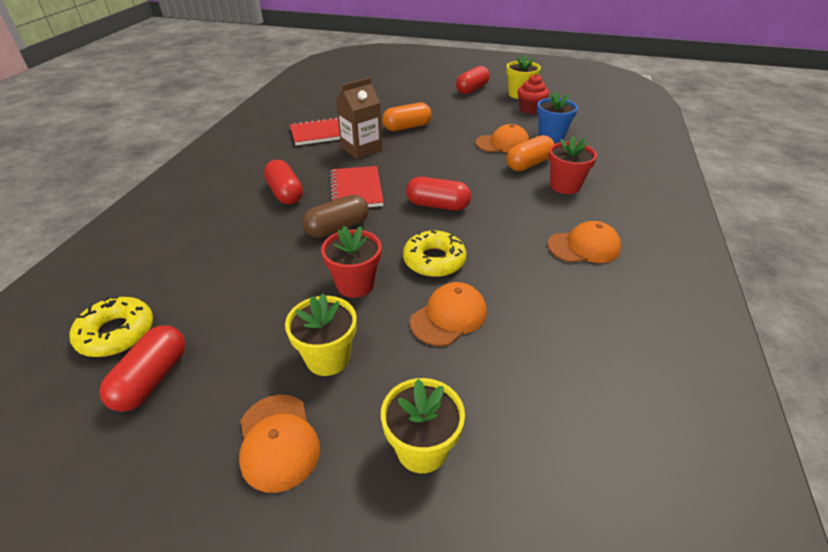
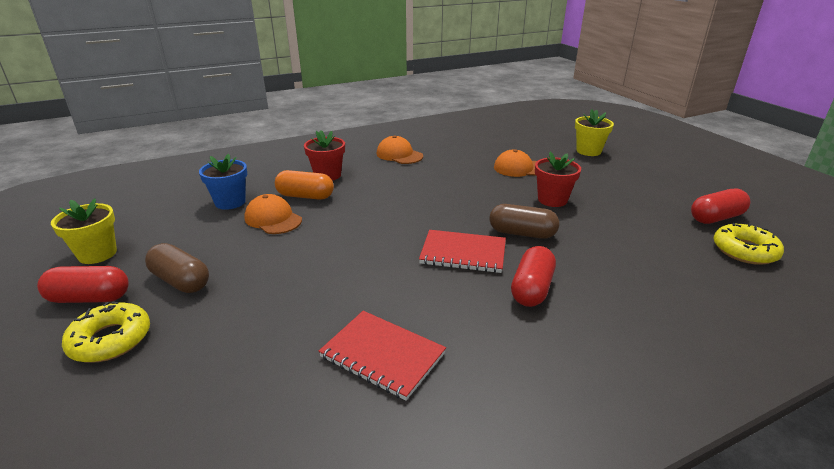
camera: 130 degrees left, 10 degrees down
orange cap [239,395,320,493] -> none
yellow flower pot [285,294,357,376] -> none
red notebook [330,166,384,207] -> red notebook turned 60 degrees clockwise [419,230,506,273]
brown carton [336,77,382,159] -> none
orange capsule [382,103,432,131] -> none
yellow donut [403,230,466,277] -> yellow donut moved to [62,302,150,363]
red capsule [406,177,471,211] -> none
red cupcake [518,74,549,114] -> none
none -> brown capsule [145,243,209,293]

